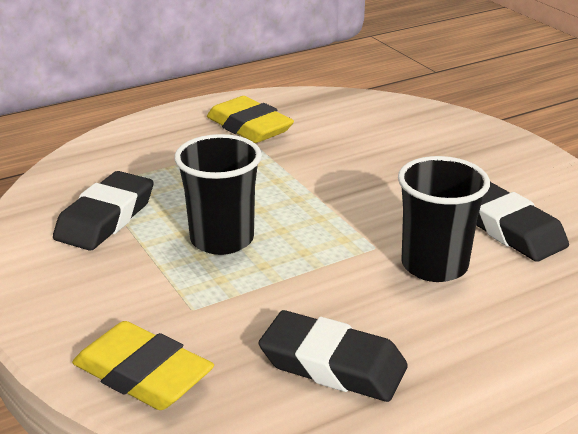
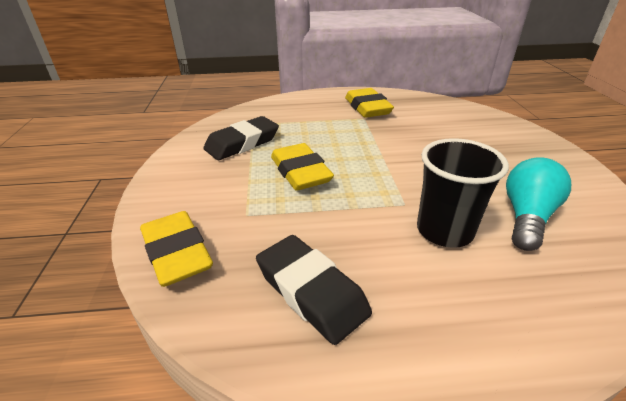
camera: 25 degrees right, 5 degrees up
black cup [174,134,262,255] -> yellow eraser [271,143,334,191]
black eraser [476,182,569,262] -> turquoise light bulb [506,157,571,251]

